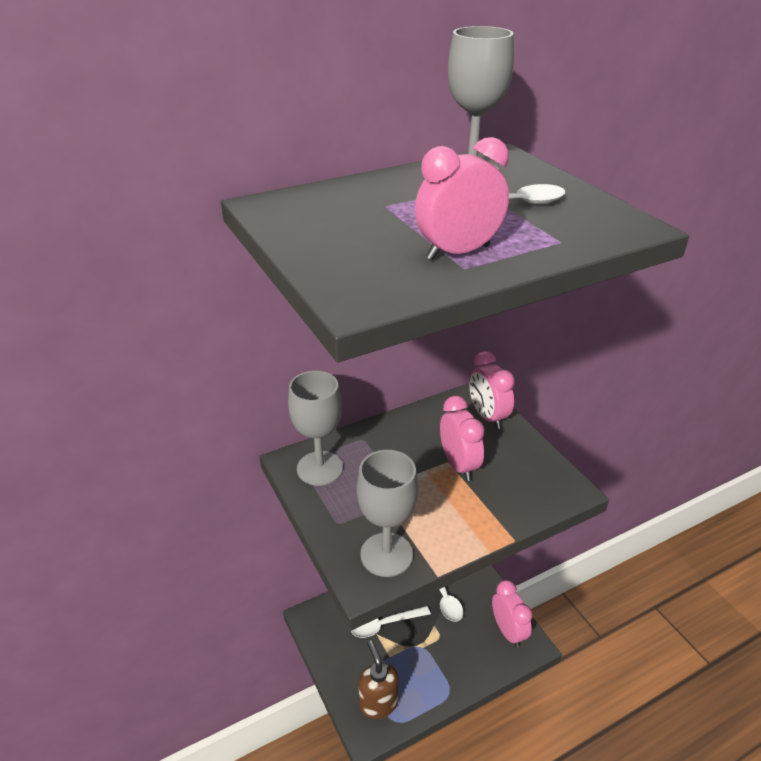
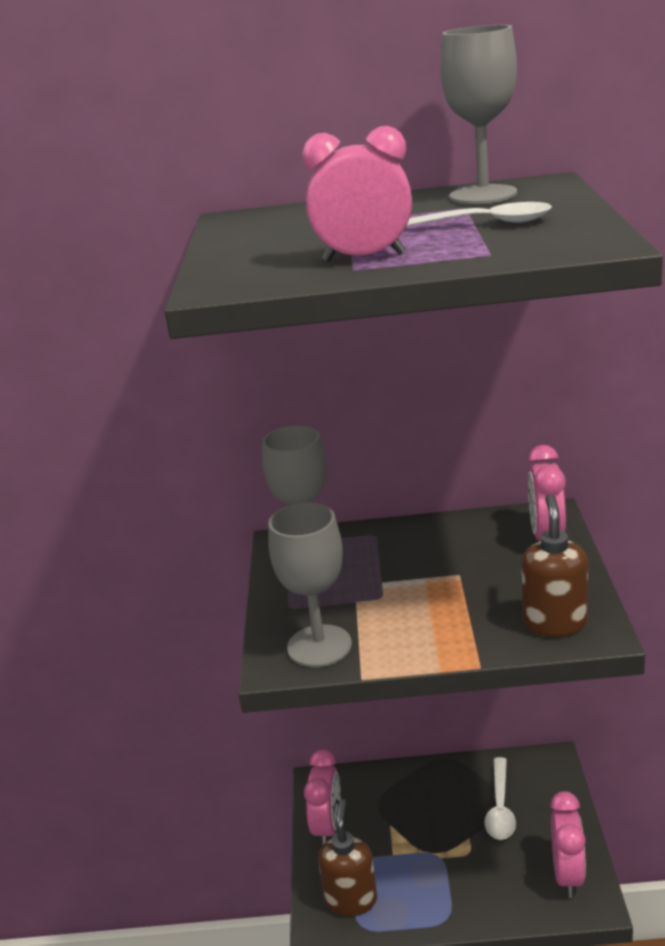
camera: 30 degrees right, 10 degrees down
white spoon [351,606,431,638] -> none
pink clock [440,396,485,481] -> pink clock moved to [304,750,341,846]
none -> brown soap dispenser [521,494,588,637]

